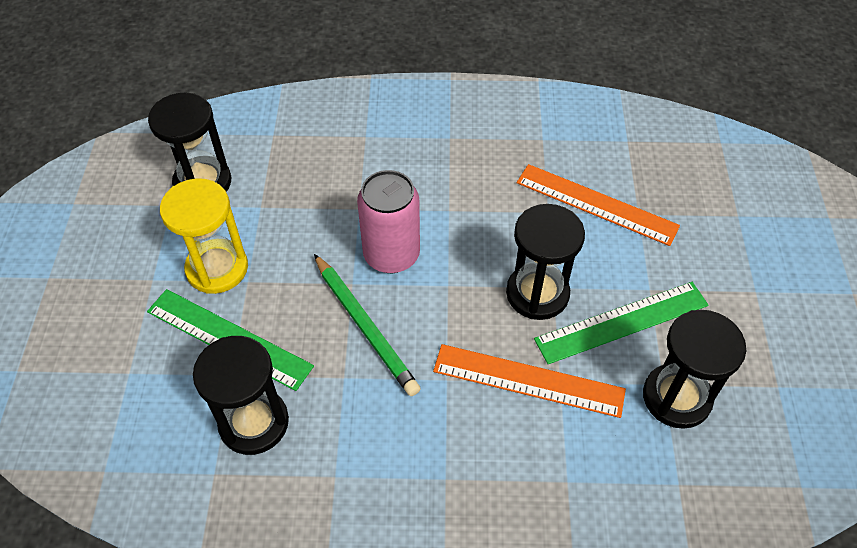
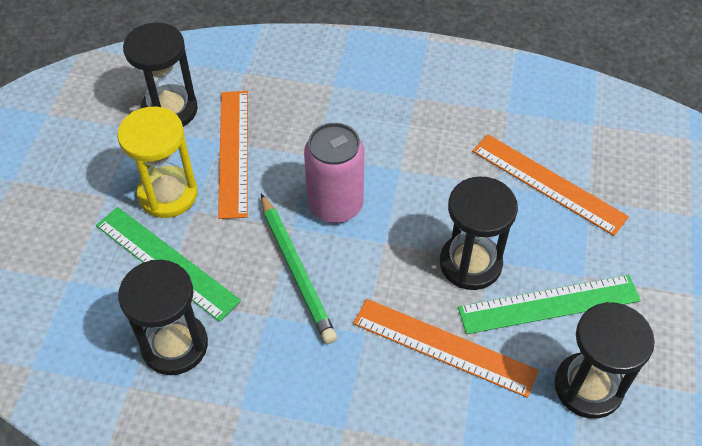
camera: 10 degrees right, 0 degrees up
none -> orange ruler [218,91,248,219]

